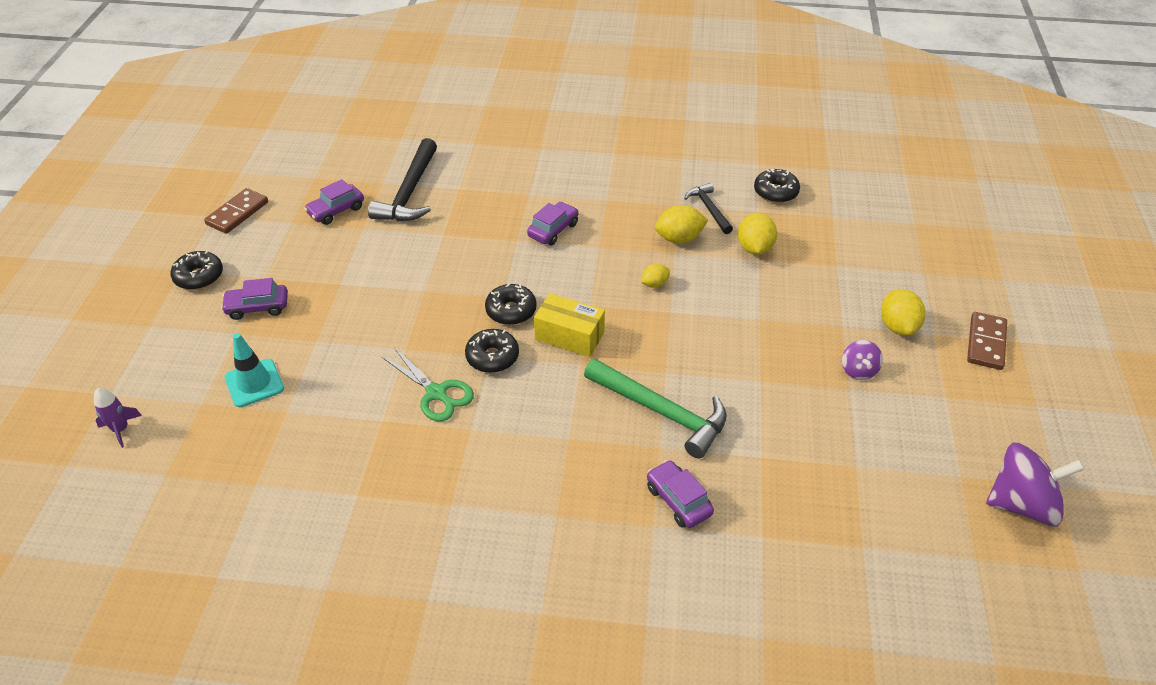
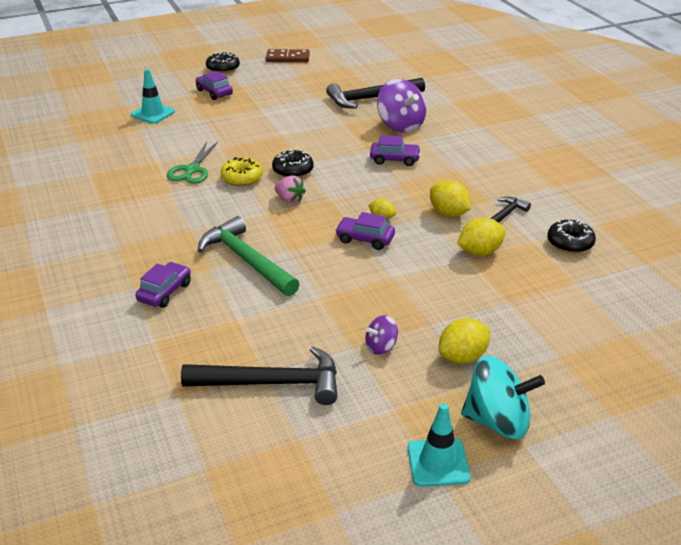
camera: 60 degrees right, 10 degrees down
purple rocket [94,388,142,448] -> none
purple car [304,179,364,225] -> purple car moved to [335,212,395,250]
black donut [465,329,519,373] -> yellow donut [220,157,263,186]
yellow box [534,293,605,357] -> pink strawberry [275,175,306,204]
green hammer [584,359,727,458] -> green hammer turned 135 degrees clockwise [198,216,299,296]
brown domino [967,312,1007,370] -> turquoise spinning top [461,356,545,439]
purple spinning top [986,442,1084,526] -> purple spinning top moved to [377,79,426,133]
none -> black hammer [181,347,338,405]
none -> turquoise traffic cone [408,403,471,487]

